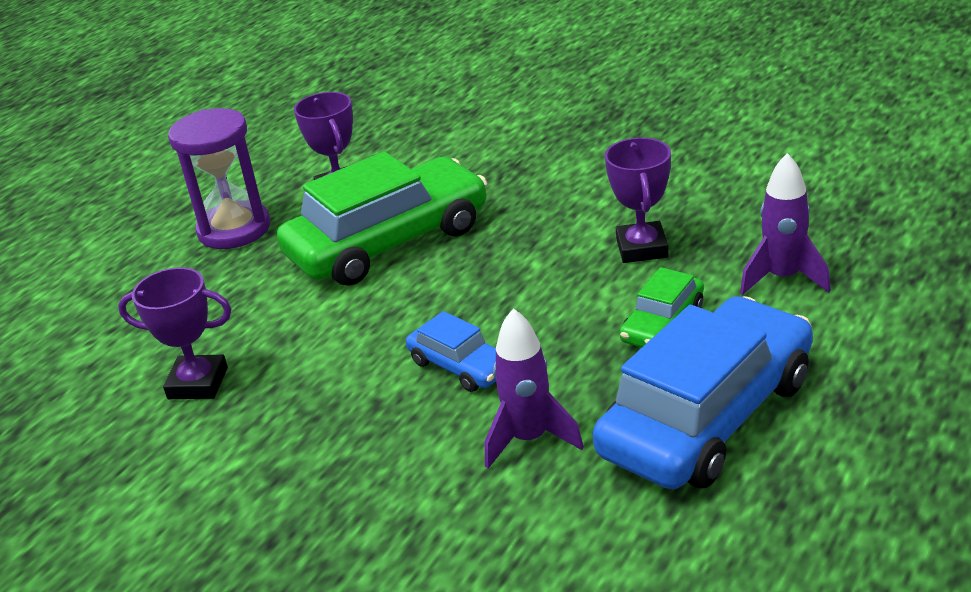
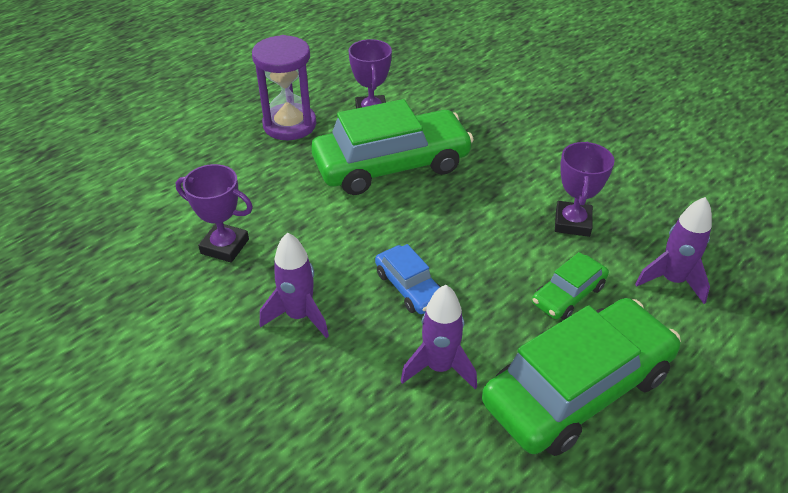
camera: 10 degrees right, 10 degrees up
blue car [593,296,813,489] -> green car [482,298,681,456]
none -> purple rocket [260,232,329,338]

